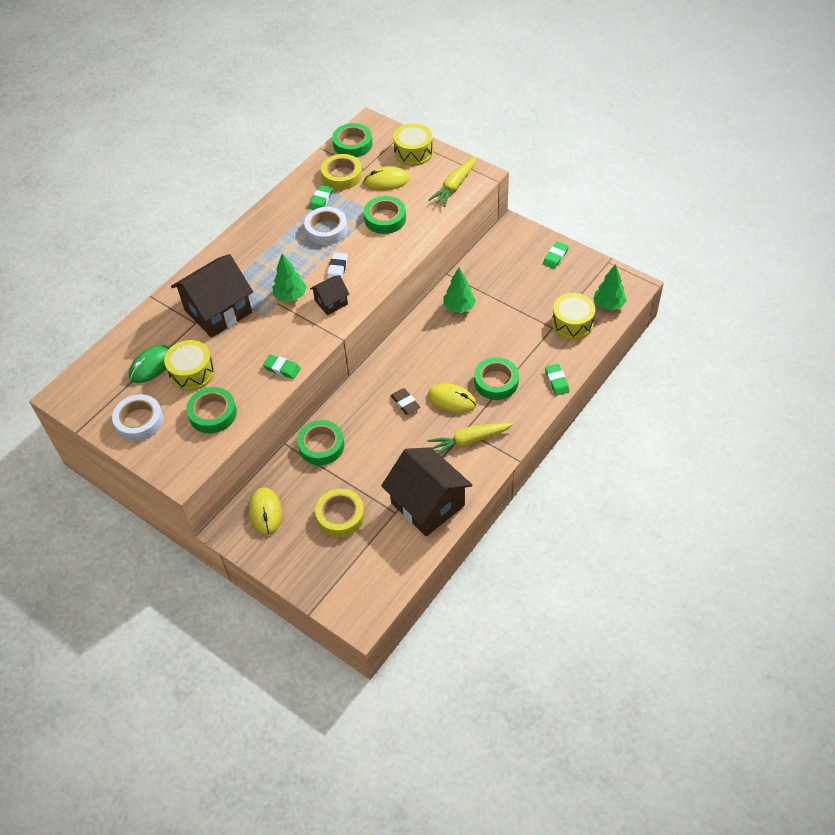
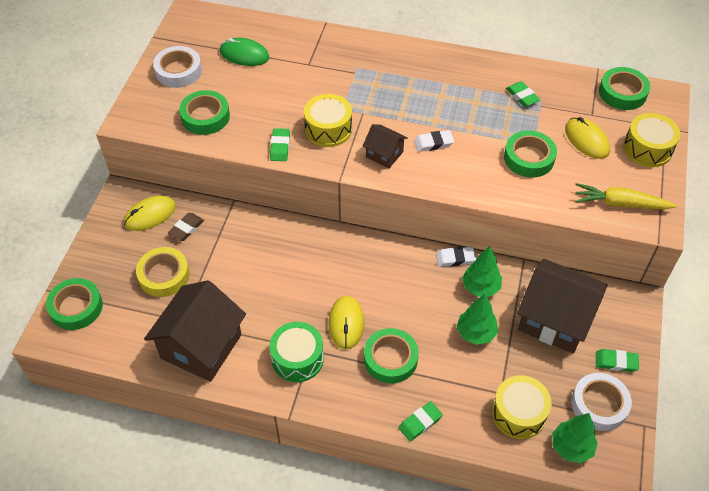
camera: 65 degrees right, 0 degrees up
yellow drum [164,340,215,391] -> yellow drum moved to [304,94,352,147]
brown house [171,254,253,338] -> brown house moved to [517,259,608,354]
green tree [272,253,307,301] -> green tree moved to [457,294,498,345]
green tape [297,420,344,465] -> green tape moved to [46,278,103,330]
white tape [304,207,348,245] -> white tape moved to [571,373,632,431]
green eraser [309,185,333,210] -> green eraser turned 60 degrees clockwise [506,81,541,107]
yellow tape [321,154,362,190] -> none
brown eraser [391,388,420,414] -> brown eraser moved to [168,213,204,241]
yellow carrot [427,423,513,454] -> green drum [269,322,324,382]
none -> white eraser [436,247,476,267]

